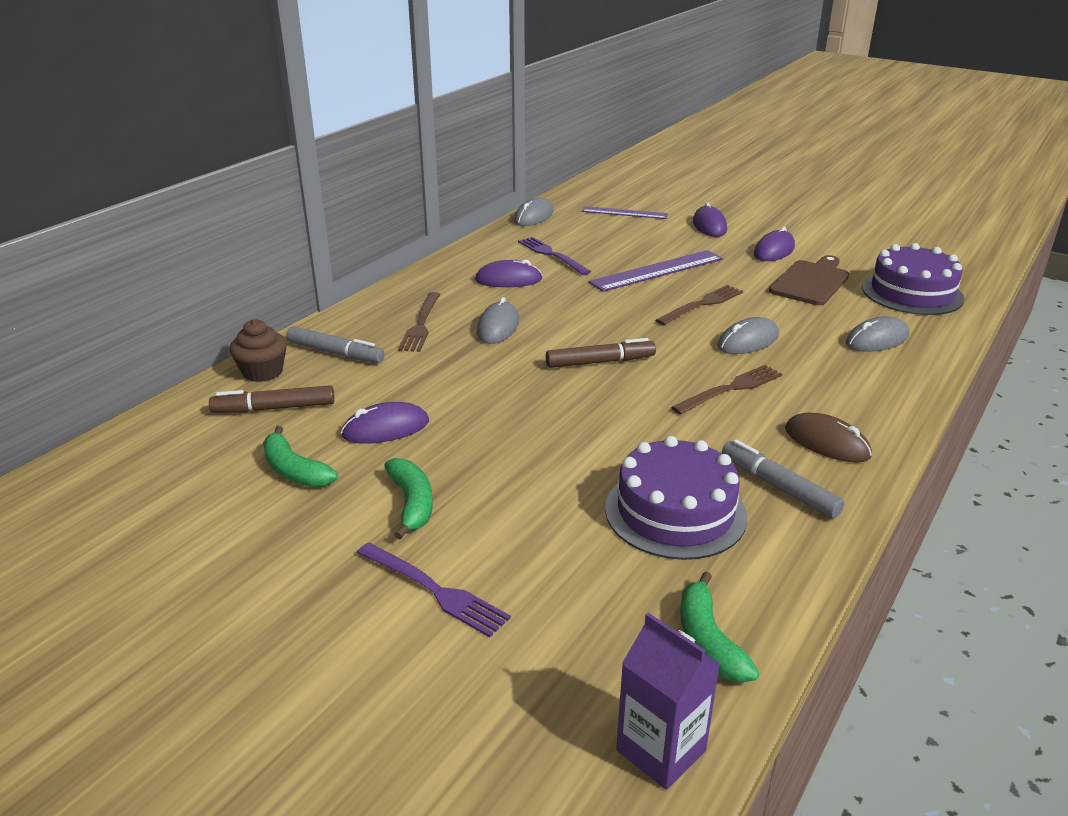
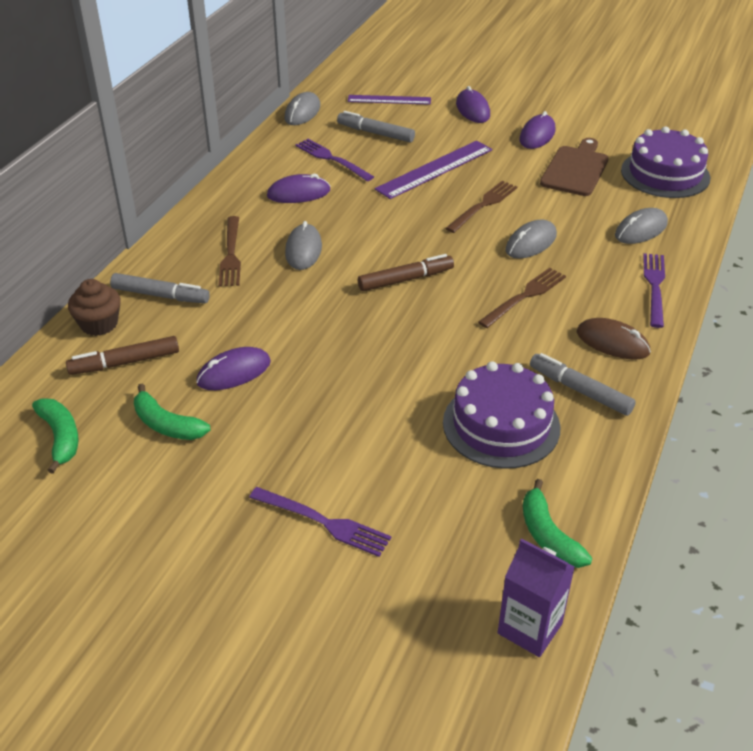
camera: 10 degrees left, 10 degrees up
green banana [384,458,433,540] -> green banana moved to [32,398,79,474]
none -> grey marker [337,111,415,143]
none -> purple fork [643,253,665,328]

